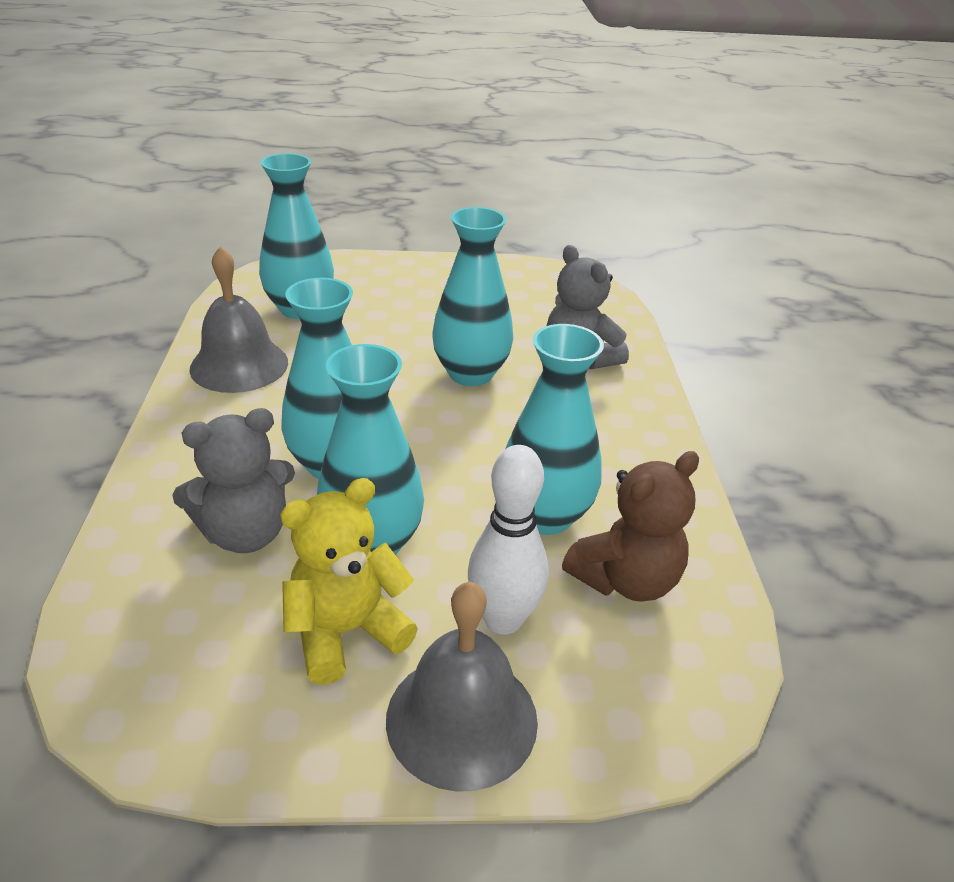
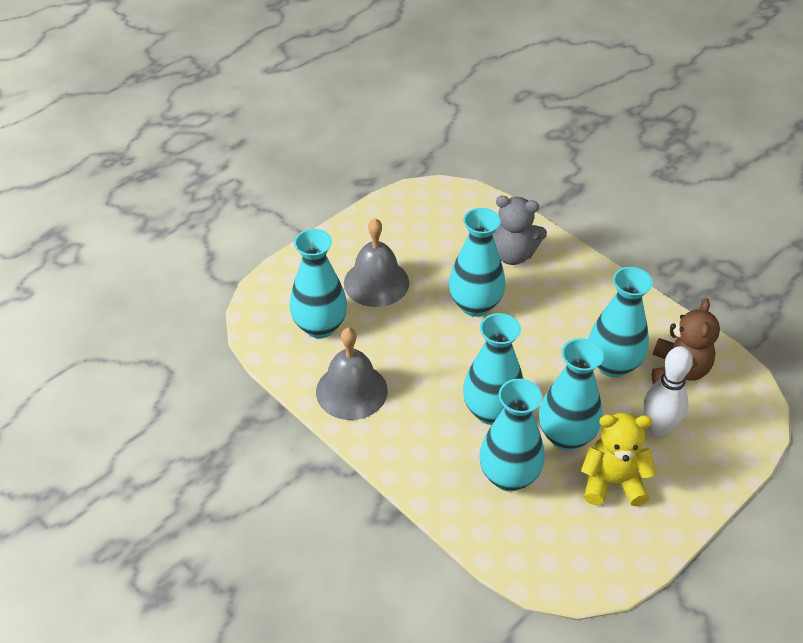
camera: 40 degrees left, 10 degrees up
grey teddy bear [172,408,295,553] -> turquoise vase [479,379,545,492]
yellow teddy bear [280,478,418,685] -> yellow teddy bear turned 75 degrees clockwise [581,413,657,506]
grey bell [386,582,538,792] -> grey bell moved to [344,218,409,307]

